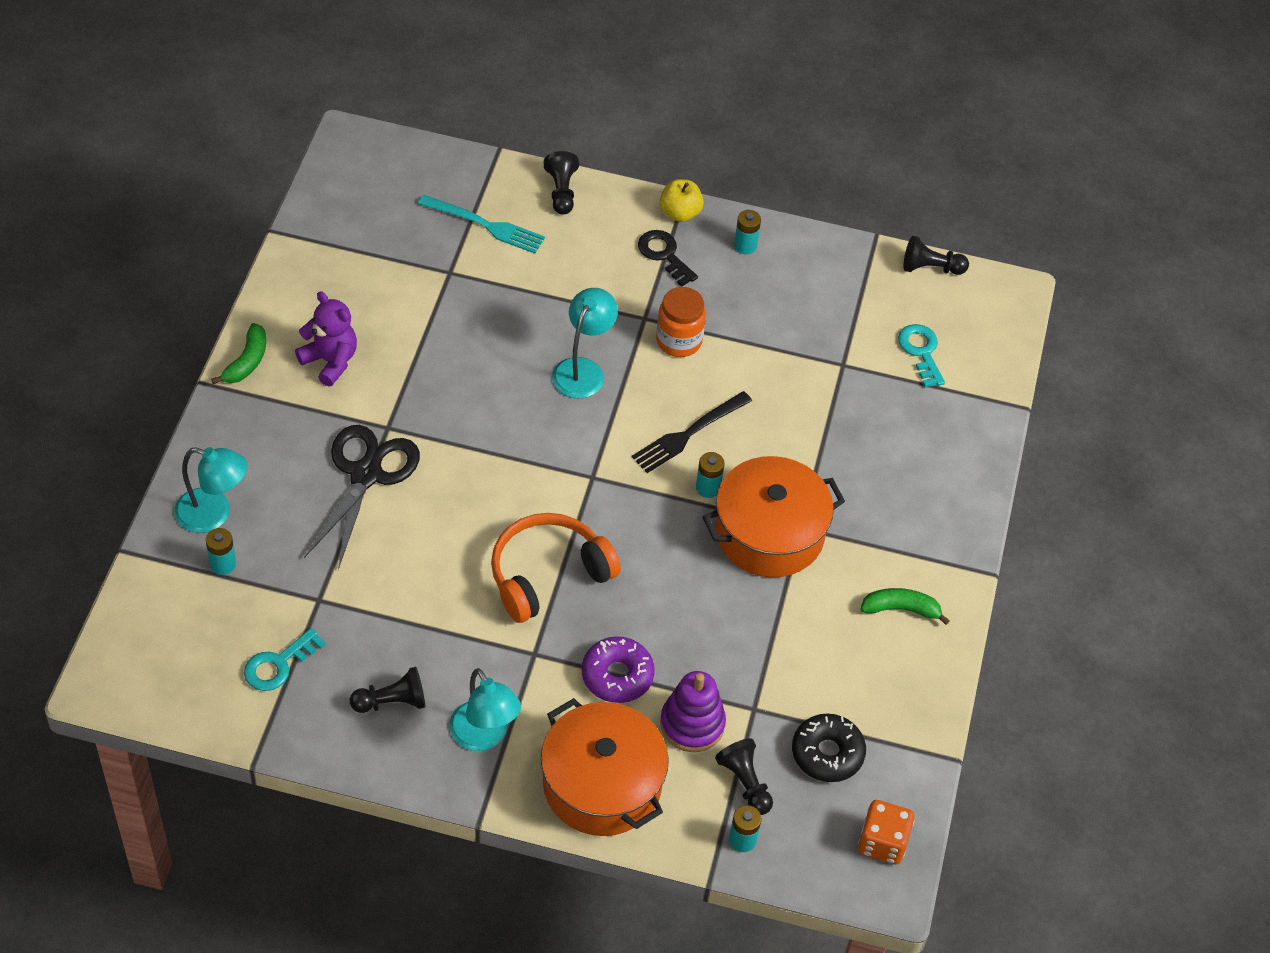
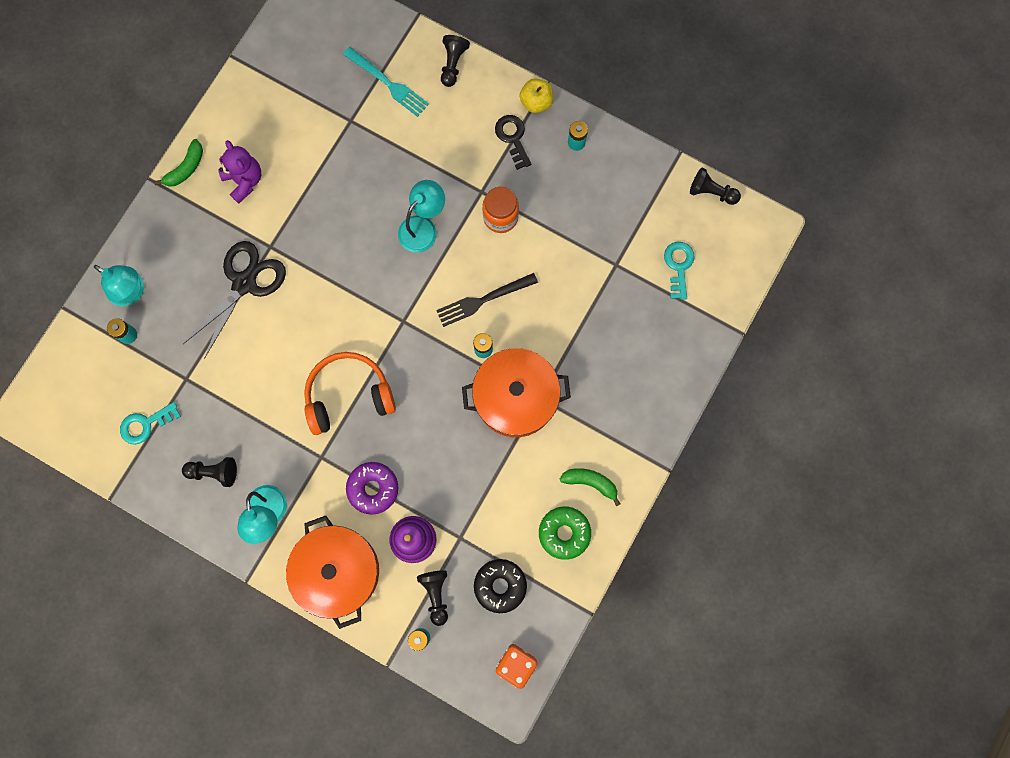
camera: 20 degrees right, 25 degrees up
none -> green donut [539,507,591,560]

